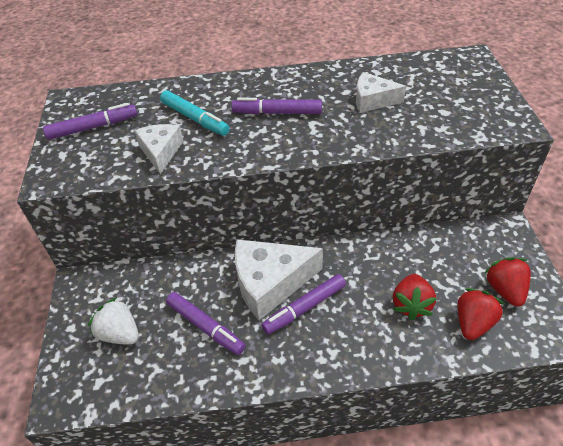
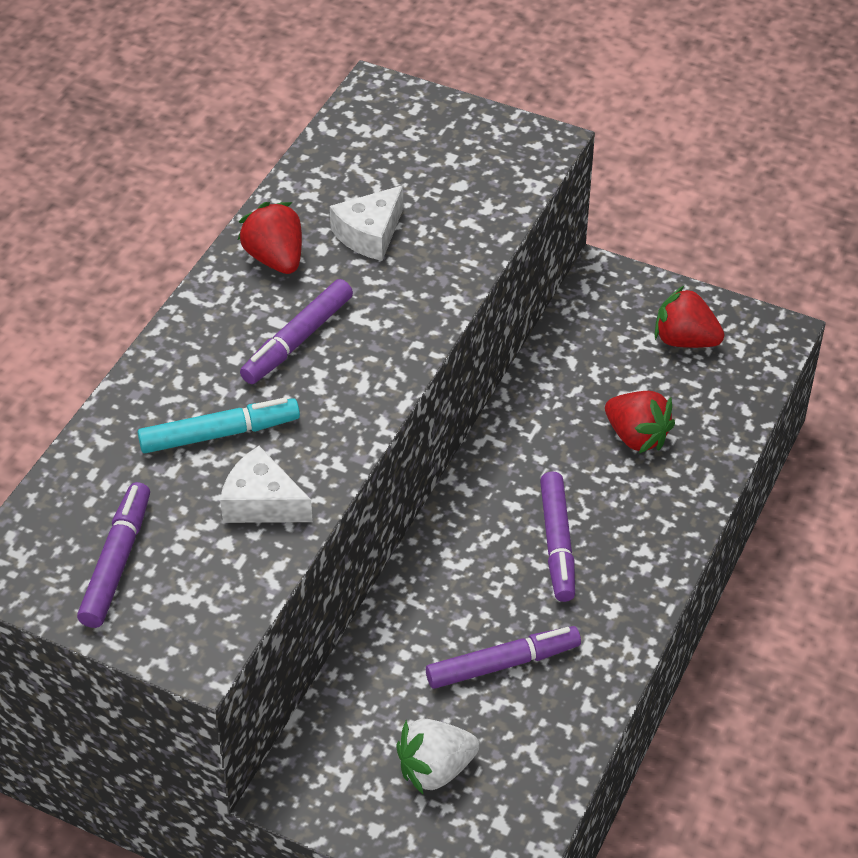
camera: 60 degrees left, 0 degrees up
white cheese [235,239,323,320] -> none
red strawberry [457,288,504,340] -> red strawberry moved to [238,202,302,274]

